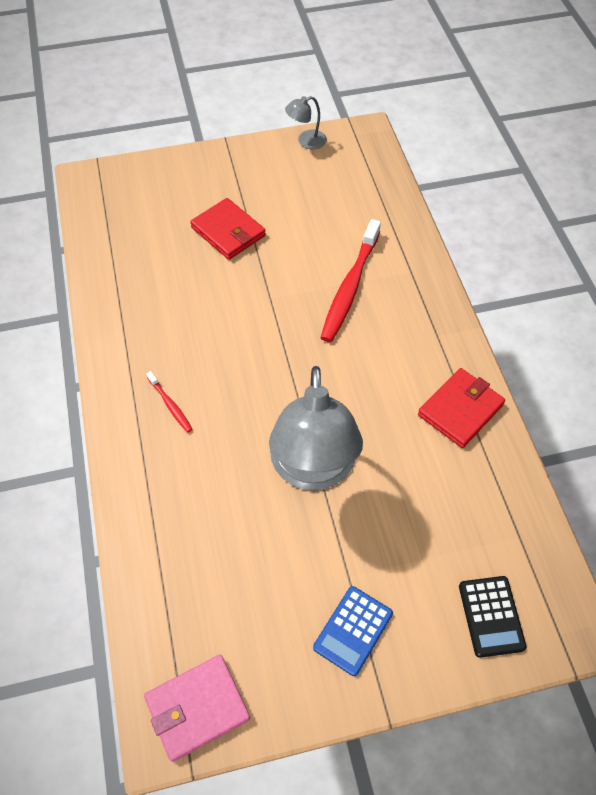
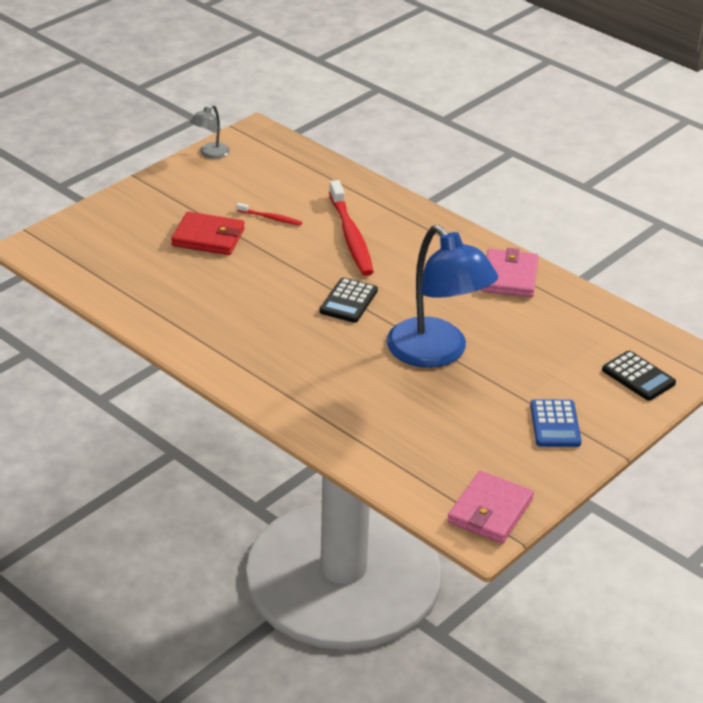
camera: 35 degrees left, 20 degrees down
red toothbrush [146,371,192,433] -> red toothbrush moved to [237,203,302,226]
grey lamp [269,366,363,490] -> blue lamp [387,225,498,368]
red wallet [418,368,505,448] -> pink wallet [481,248,538,297]
none -> black calculator [320,277,378,323]

